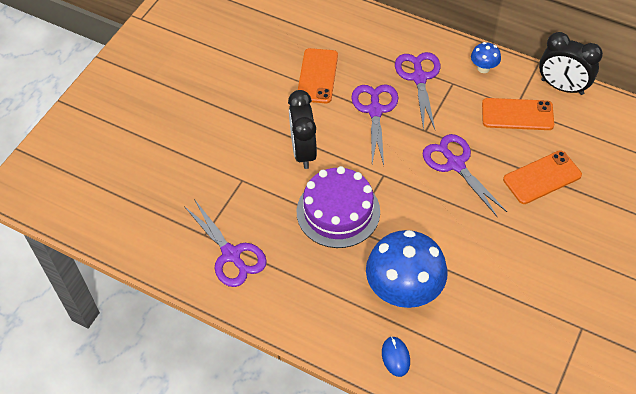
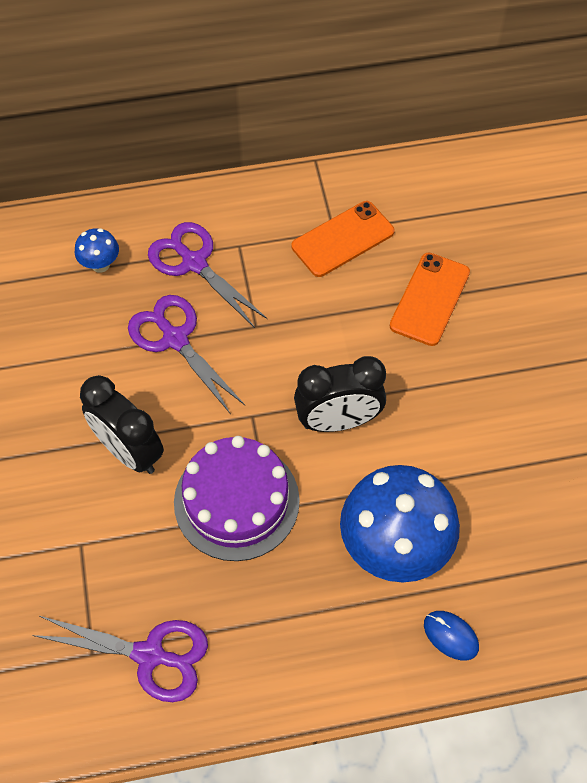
camera: 40 degrees left, 5 degrees up
orange phone [298,48,338,103] -> none
purple scissors [423,134,507,216] -> none
blue mushroom [471,42,501,73] -> blue mushroom moved to [75,228,119,273]
black clock [539,32,603,95] -> black clock moved to [294,356,386,432]

